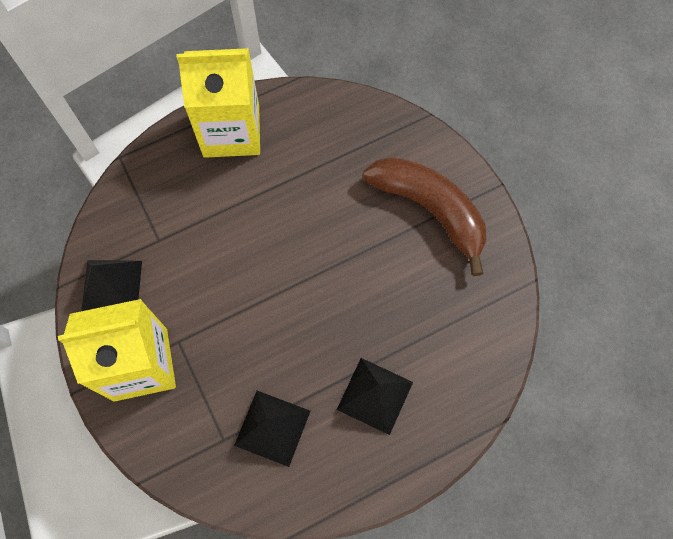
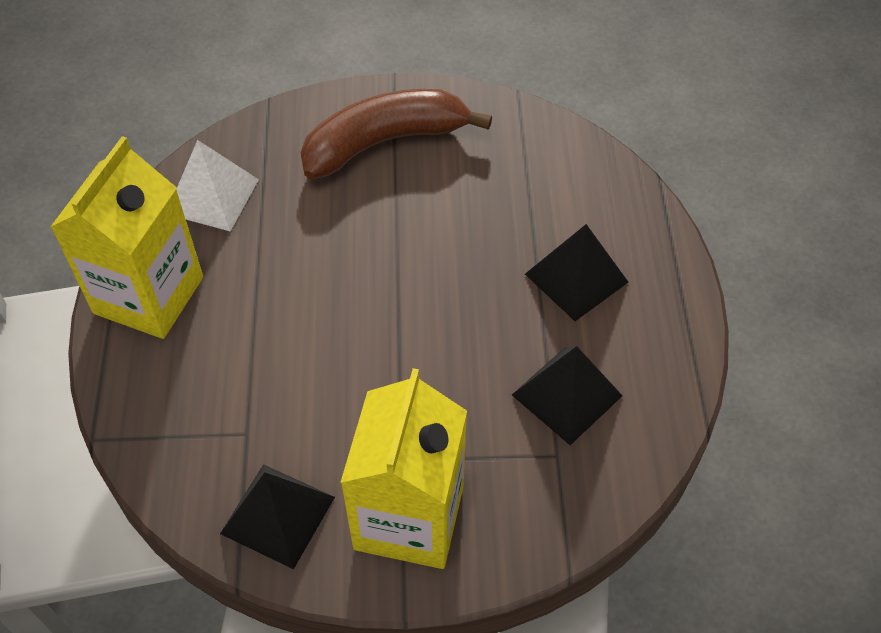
camera: 65 degrees left, 15 degrees down
none -> white pyramid [176,140,259,232]

